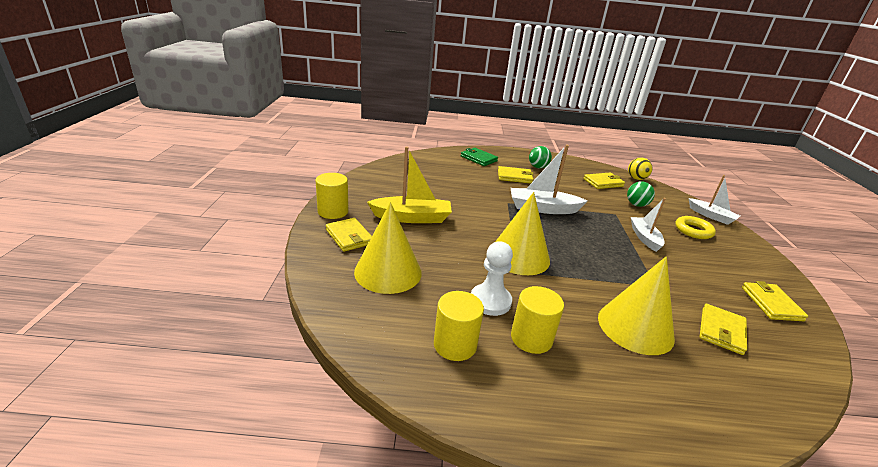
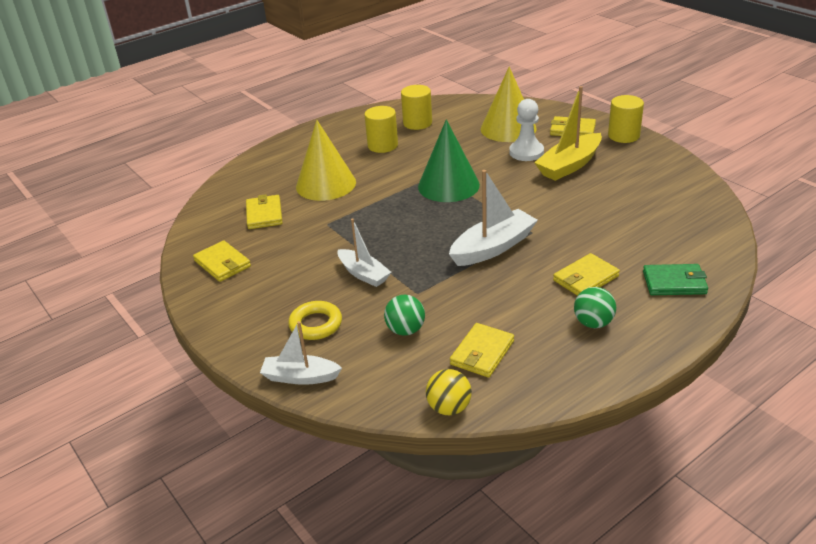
camera: 145 degrees right, 5 degrees up
white pawn [471,241,513,316] -> white pawn moved to [509,99,544,161]
yellow cone [495,192,550,275] -> green cone [418,119,480,202]

